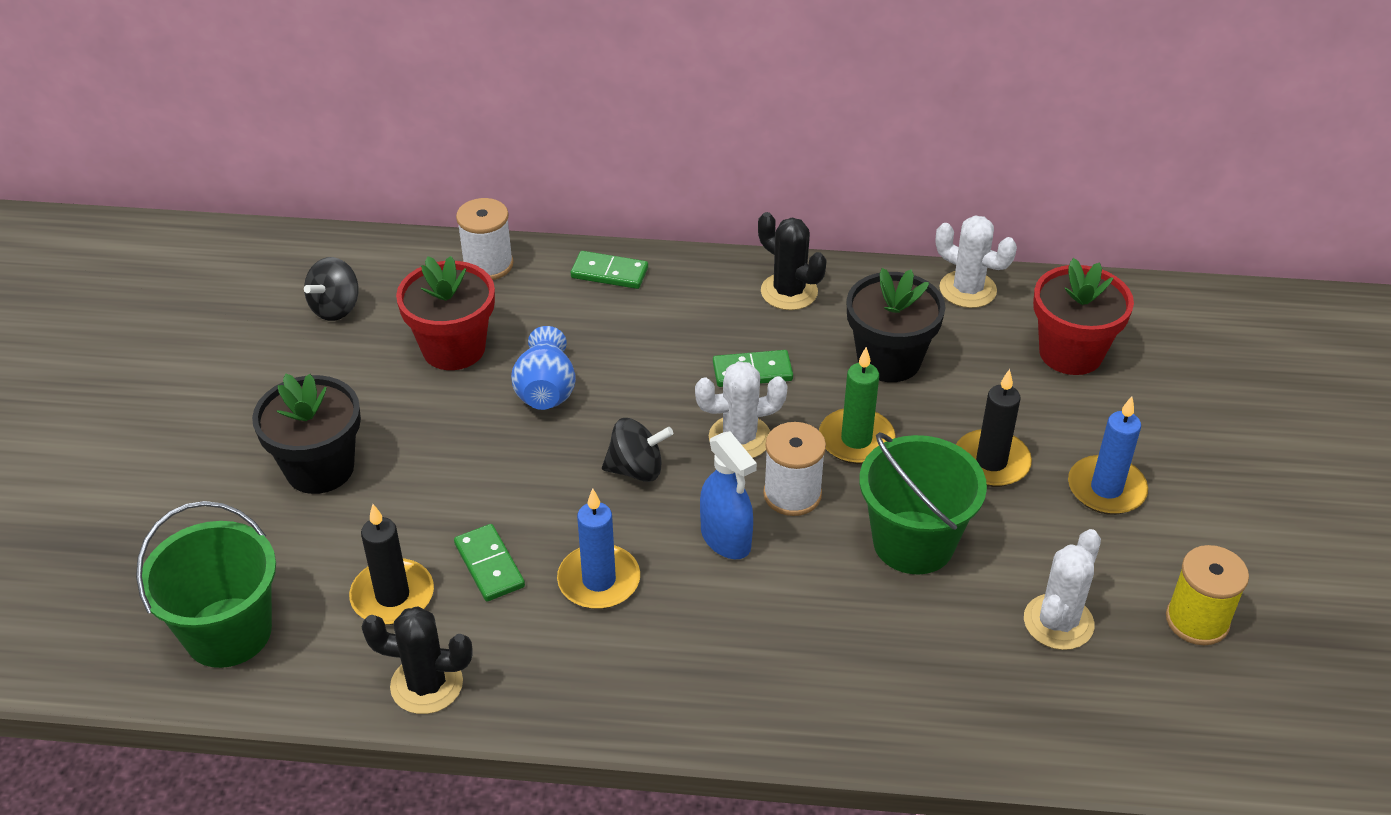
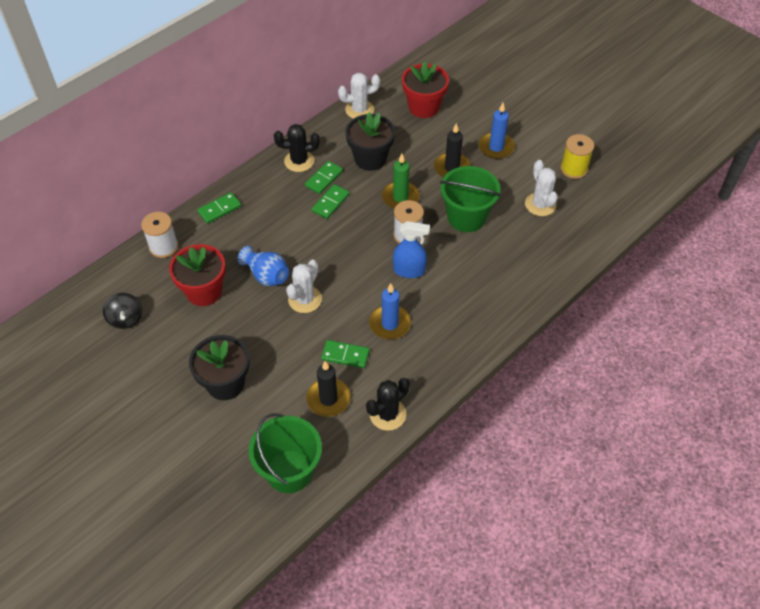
camera: 50 degrees left, 10 degrees up
black spinning top [602,418,673,482] -> none
white cactus [695,361,787,458] -> white cactus moved to [286,260,322,313]
none -> green domino [305,161,343,194]

